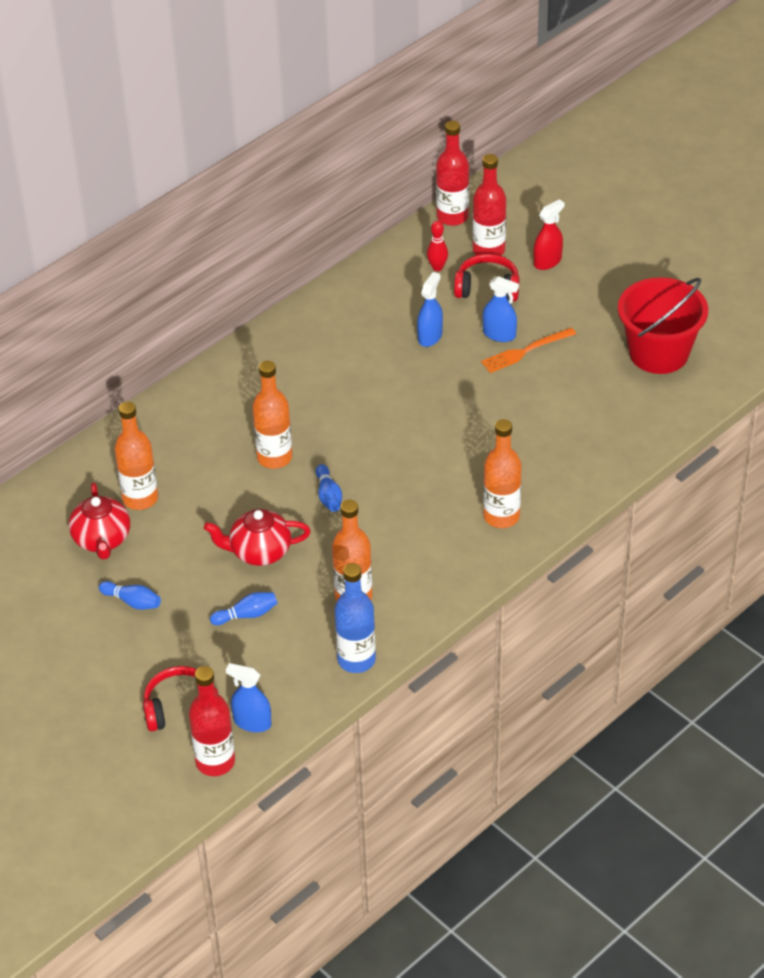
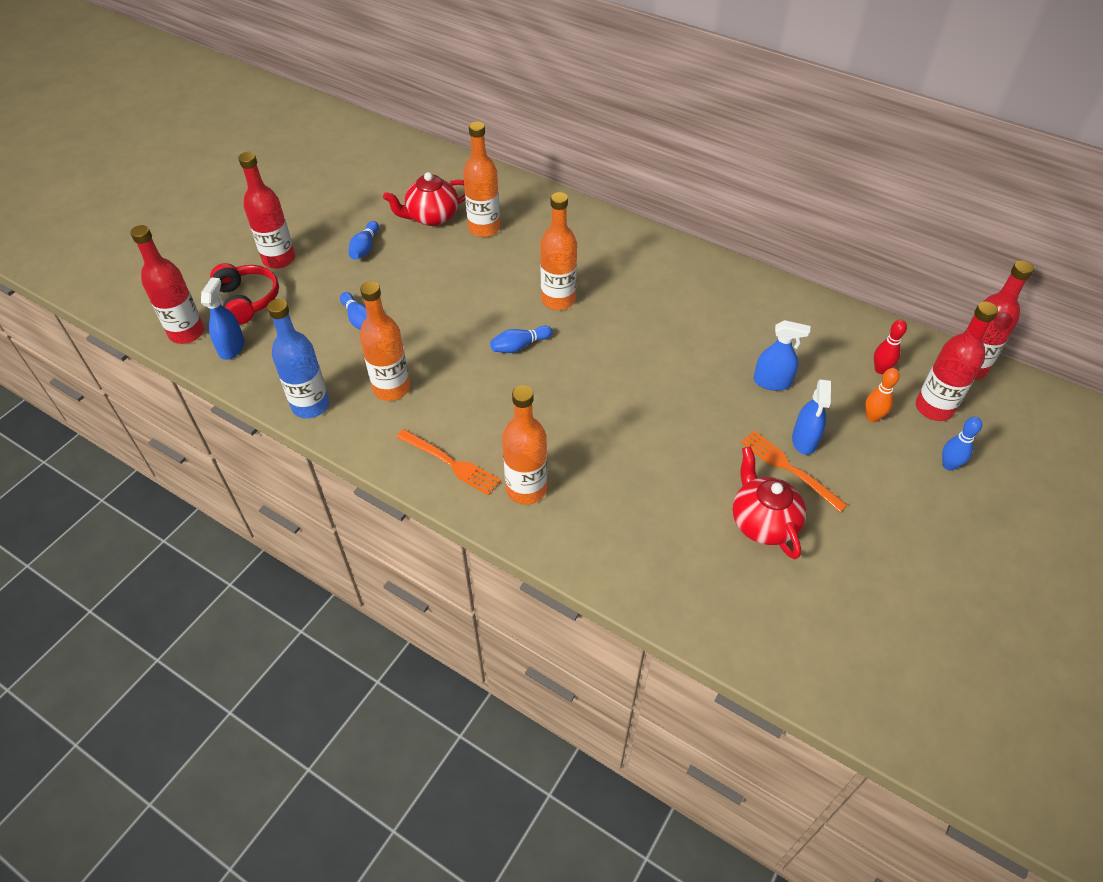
camera: 75 degrees right, 5 degrees up
red teapot [204,509,311,566] -> red teapot moved to [733,446,806,559]
red headphones [454,254,520,301] -> orange bowling pin [865,368,900,422]
red spray bottle [534,199,564,270] -> blue bowling pin [942,417,982,471]
red bucket [618,277,708,374] -> none
none -> red bottle [238,152,295,269]
none -> orange fork [396,429,501,496]

